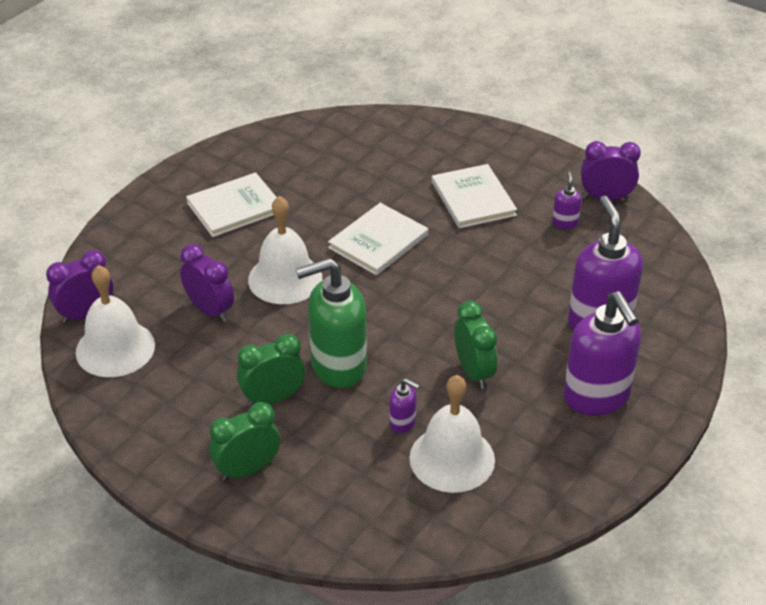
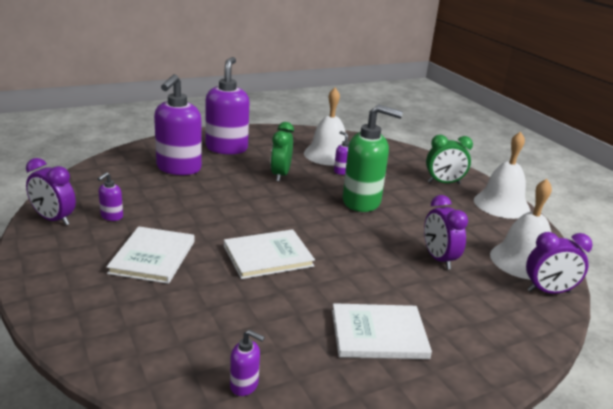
camera: 155 degrees left, 15 degrees down
green clock [237,334,305,407] -> none
white bell [248,196,322,304] -> white bell moved to [474,131,530,219]
none -> purple soap dispenser [230,330,265,396]

